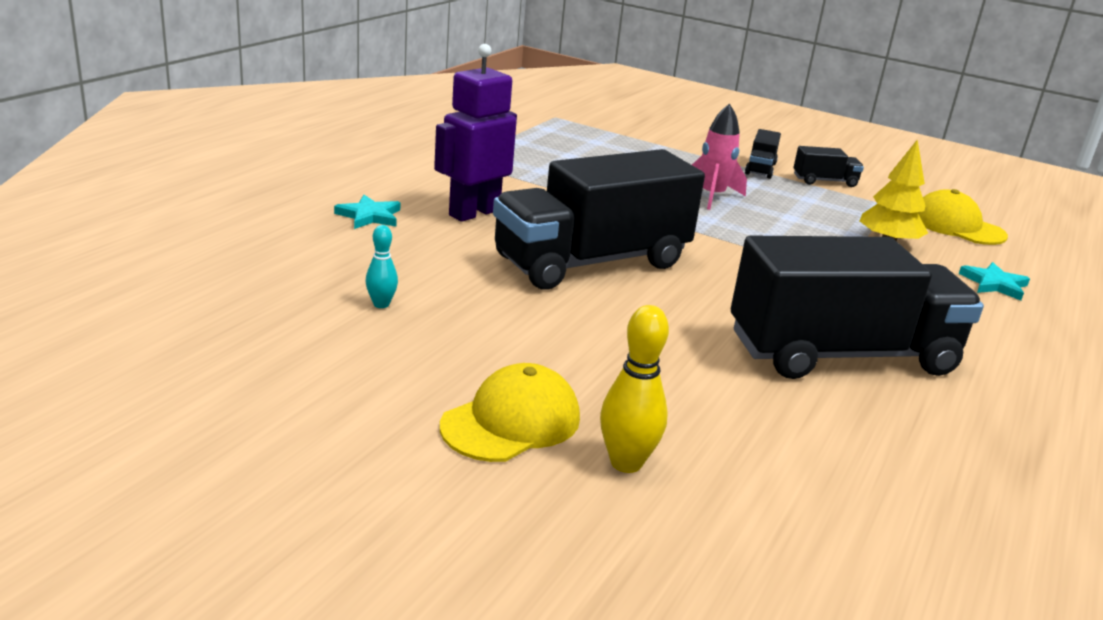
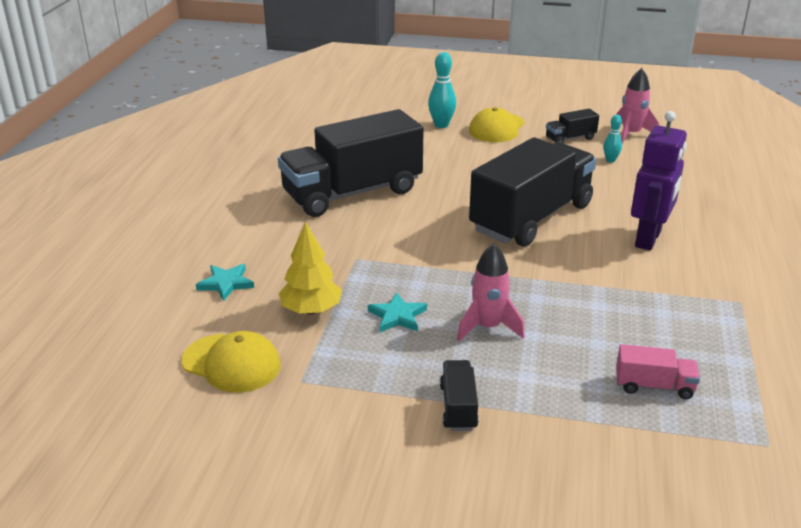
camera: 165 degrees right, 5 degrees up
turquoise star [334,195,400,229] -> turquoise star moved to [368,292,427,332]
yellow bowling pin [600,305,669,473] -> turquoise bowling pin [428,52,456,128]
black truck [794,146,864,187] -> black truck moved to [546,109,599,143]
none -> pink truck [616,344,700,399]
none -> pink rocket [617,68,659,144]

